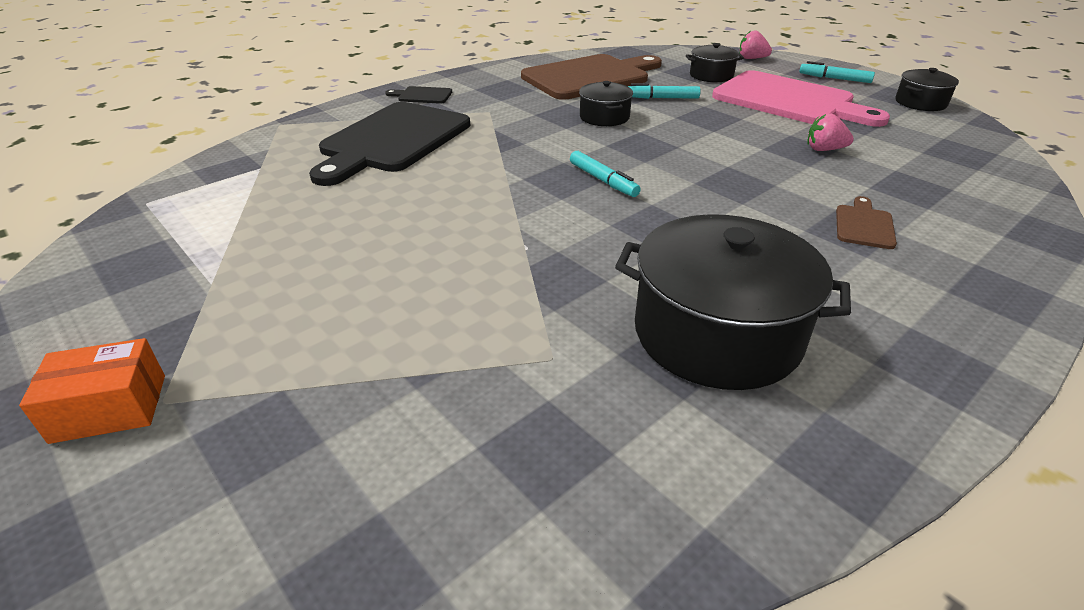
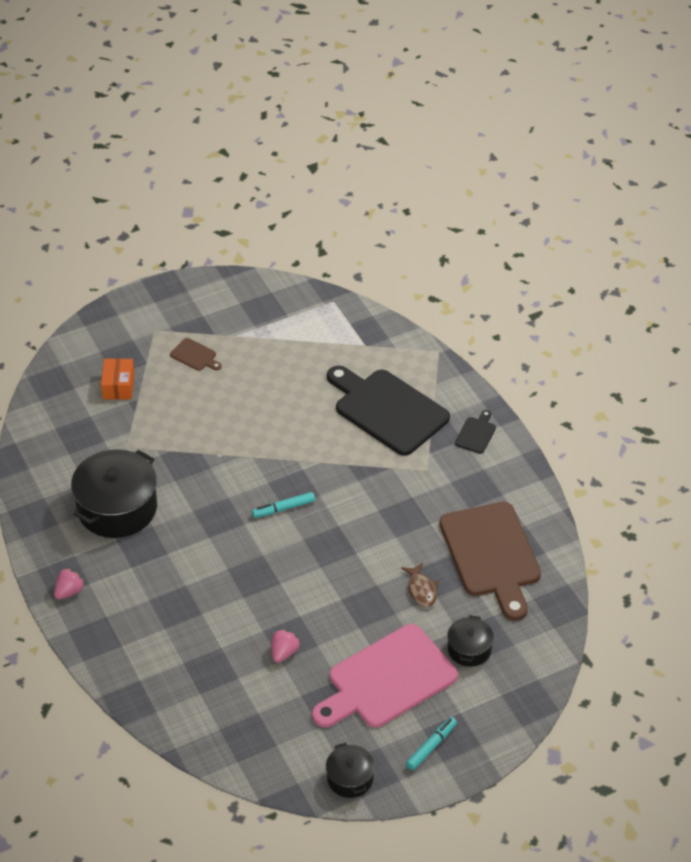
camera: 105 degrees right, 10 degrees up
orange box [19,338,165,444] -> orange box moved to [101,358,135,400]
black pot [579,81,633,126] -> none
turquoise marker [628,83,701,99] -> brown fish [401,563,439,607]
pink strawberry [739,31,772,59] -> pink strawberry moved to [54,568,85,599]
brown cutting board [836,196,897,249] -> brown cutting board moved to [170,338,222,371]

